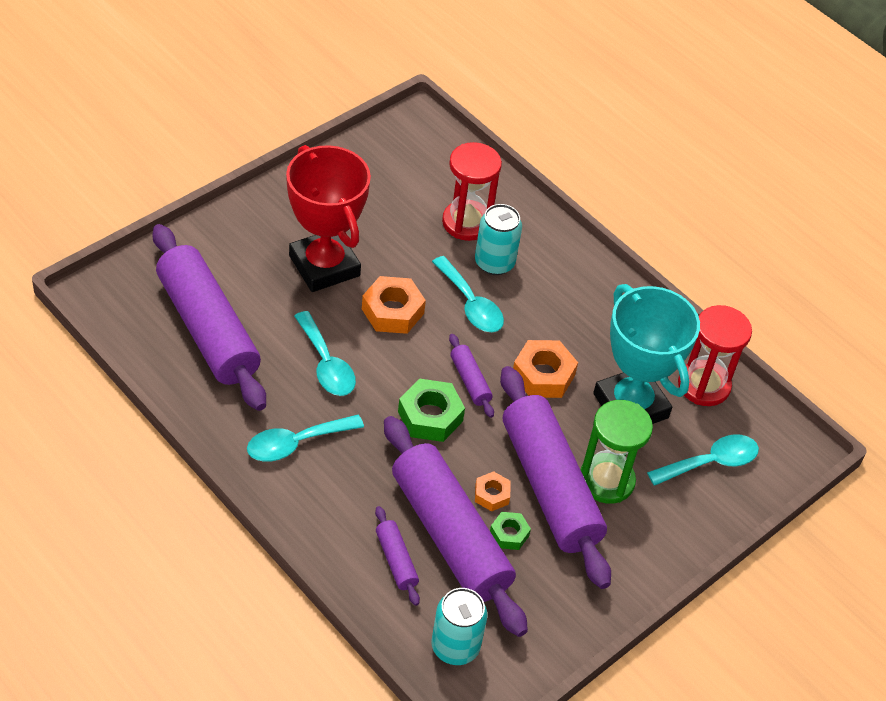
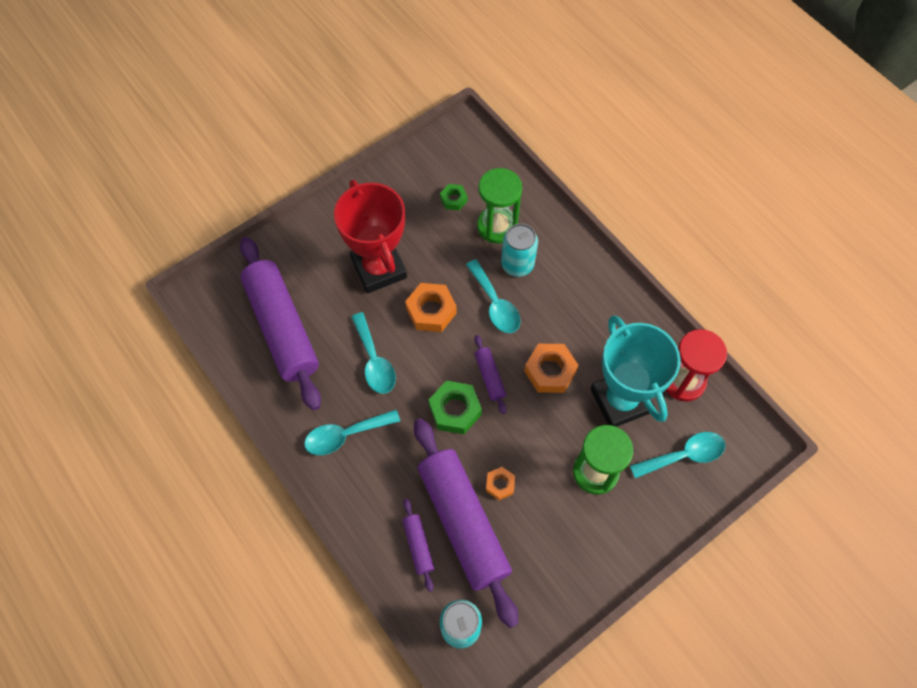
camera: 10 degrees right, 15 degrees up
red hourglass [442,142,502,241] -> green hourglass [477,168,522,244]
green nut [490,512,531,550] -> green nut moved to [440,184,468,210]
purple rolling pin [500,366,611,589] -> none

